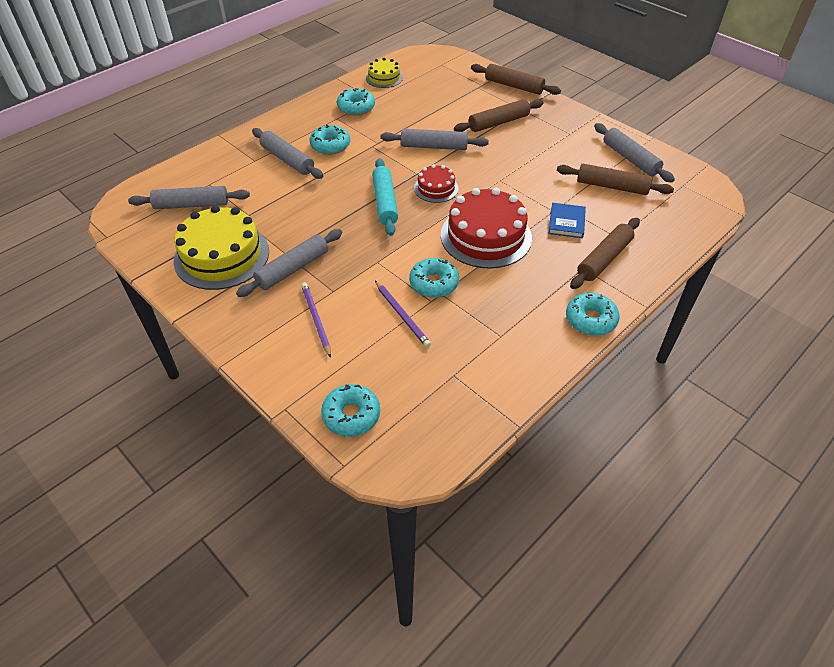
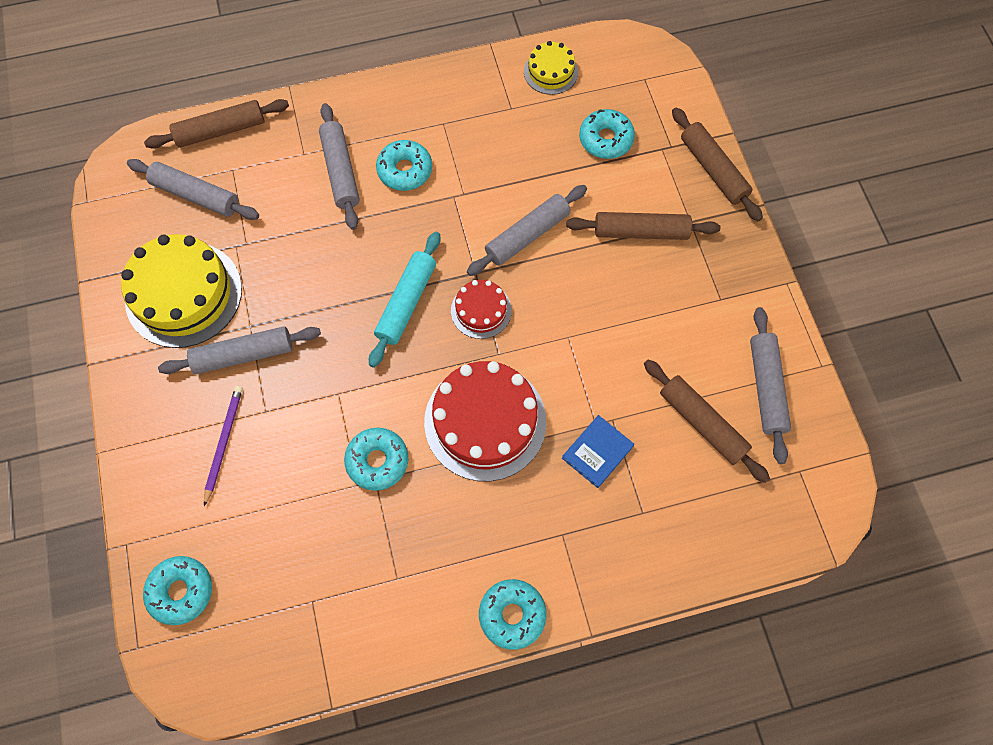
camera: 30 degrees right, 20 degrees up
turquoise donut [337,88,375,116] -> turquoise donut moved to [579,109,635,159]
purple pencil [375,281,431,347] -> none
grey rolling pin [380,129,489,150] -> grey rolling pin turned 75 degrees counterclockwise [467,185,587,276]
brown rolling pin [570,218,640,289] -> brown rolling pin moved to [144,99,289,149]

